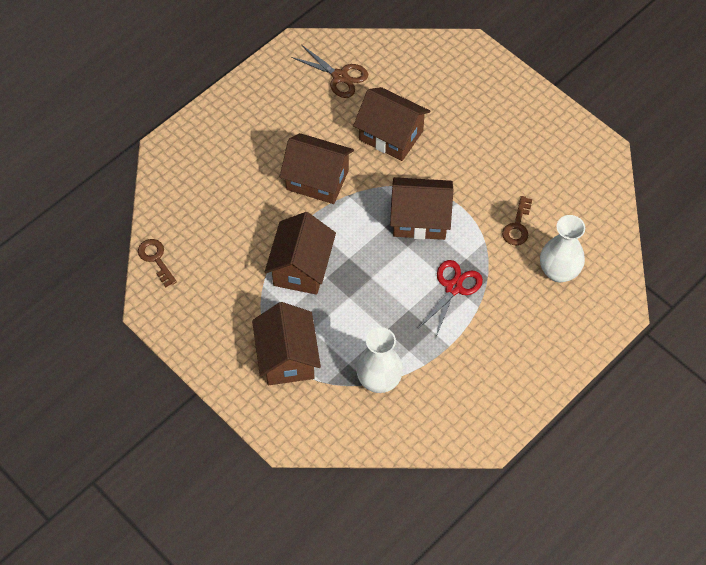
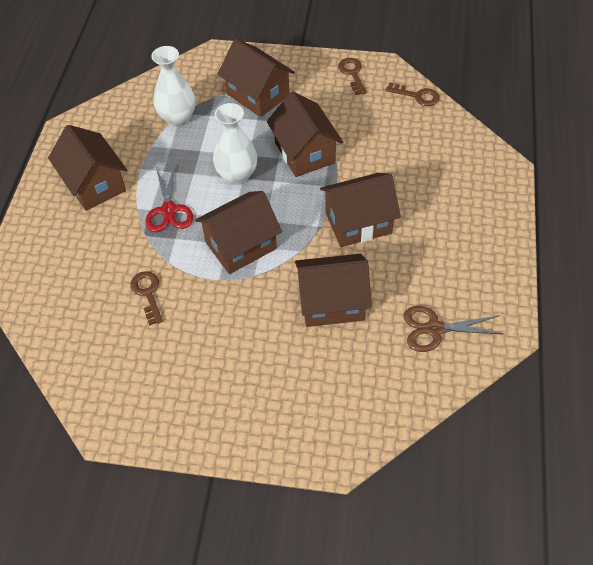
camera: 145 degrees right, 5 degrees down
white vase [540,215,585,282] -> white vase moved to [213,103,257,185]
none -> brown house [48,125,127,211]
none -> brown key [338,58,367,95]

